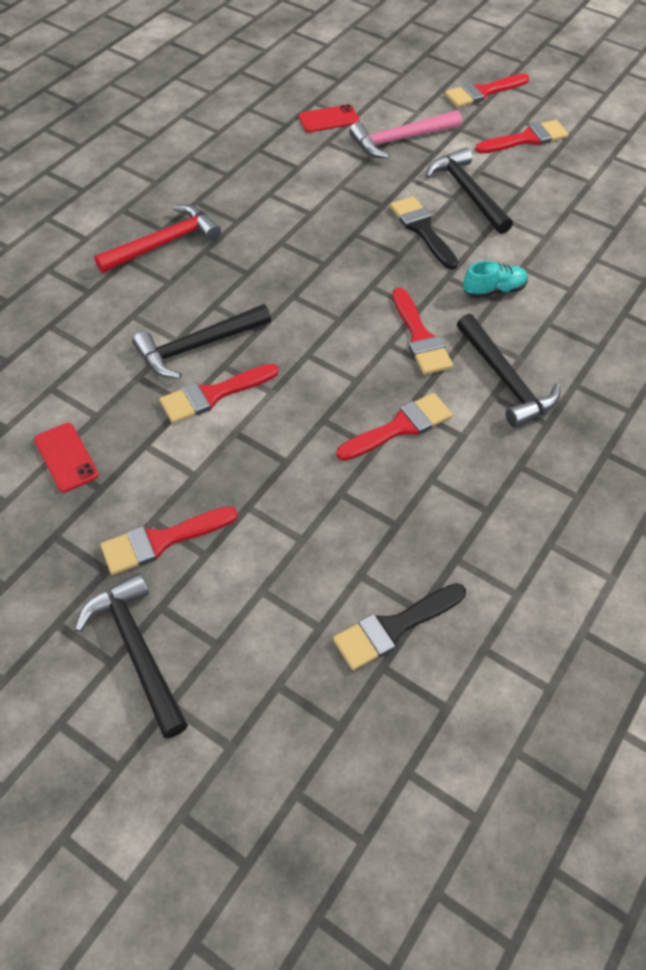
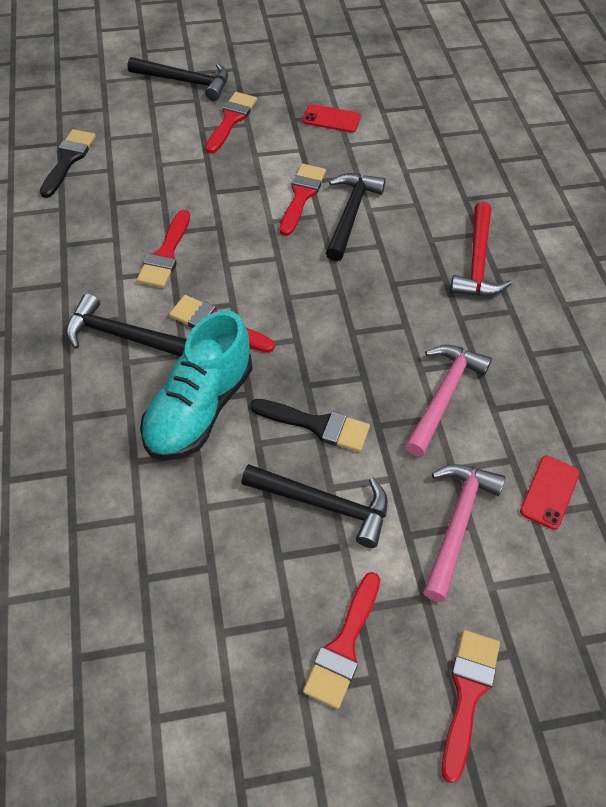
camera: 135 degrees right, 0 degrees up
turquoise shoe [463,261,528,298] -> turquoise shoe [140,310,252,460], size x2.12
none -> pink hammer [405,345,492,457]

